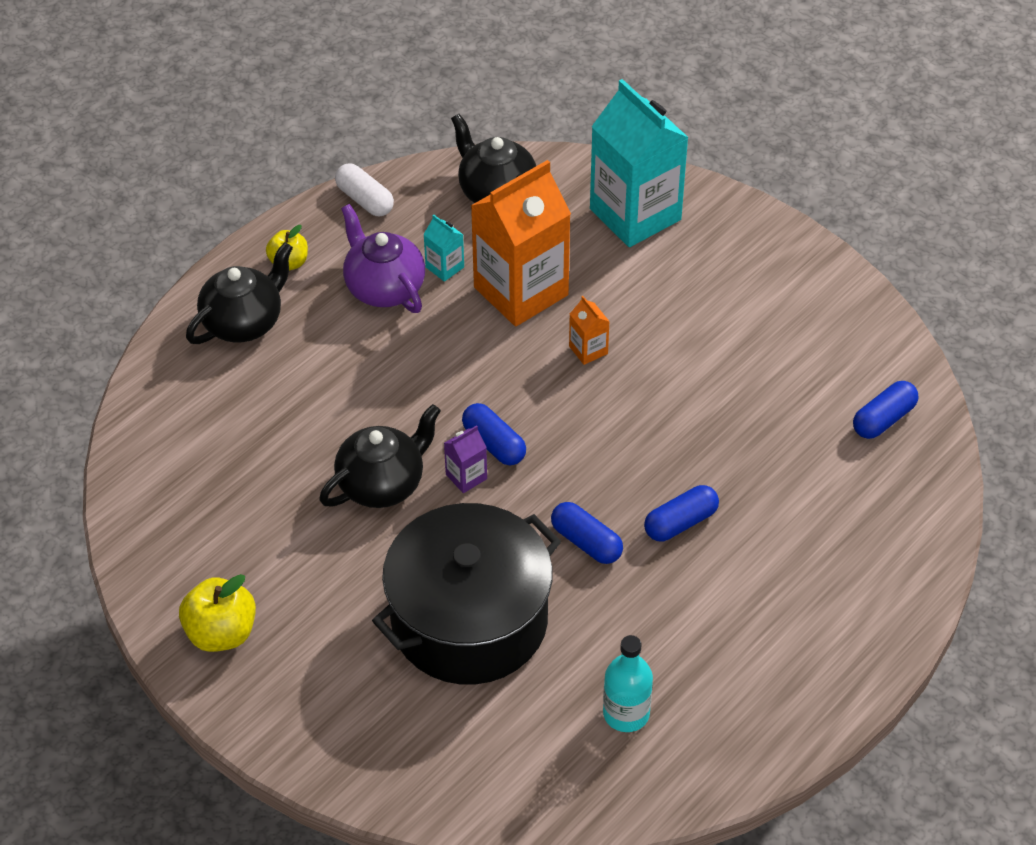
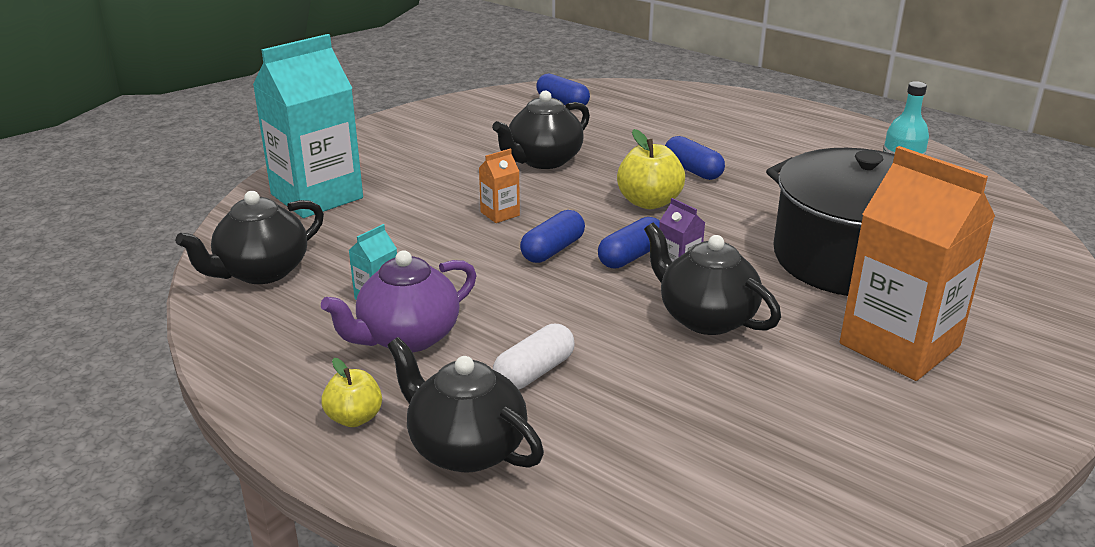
camera: 95 degrees left, 20 degrees down
yellow apple [179,574,256,652] -> yellow apple moved to [617,129,685,209]
white capsule [335,163,394,216] -> white capsule moved to [493,324,575,389]
orange carton [471,160,571,326] -> orange carton moved to [840,146,995,381]
blue capsule [551,502,623,564] -> blue capsule moved to [520,210,585,263]
none -> black teapot [492,90,590,169]

